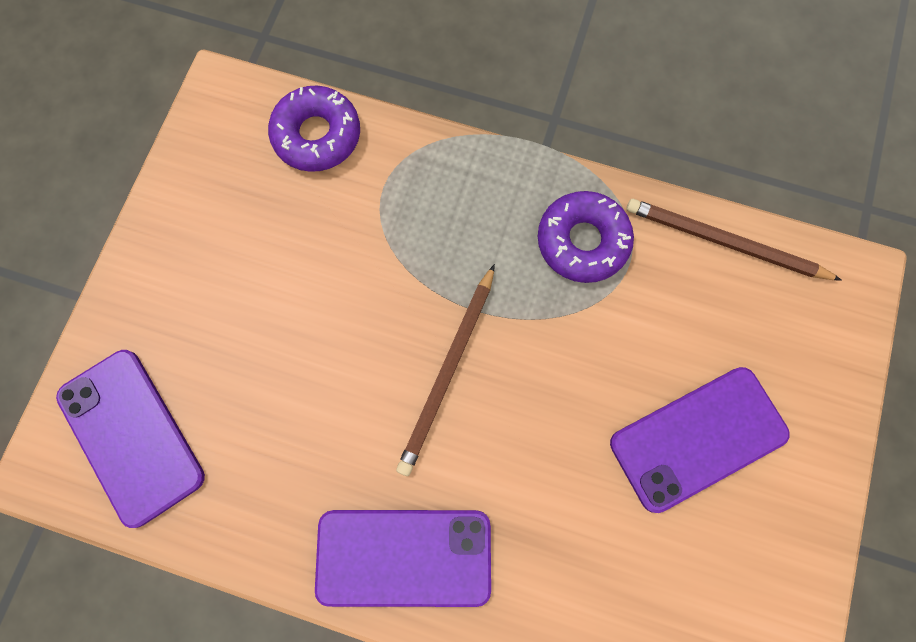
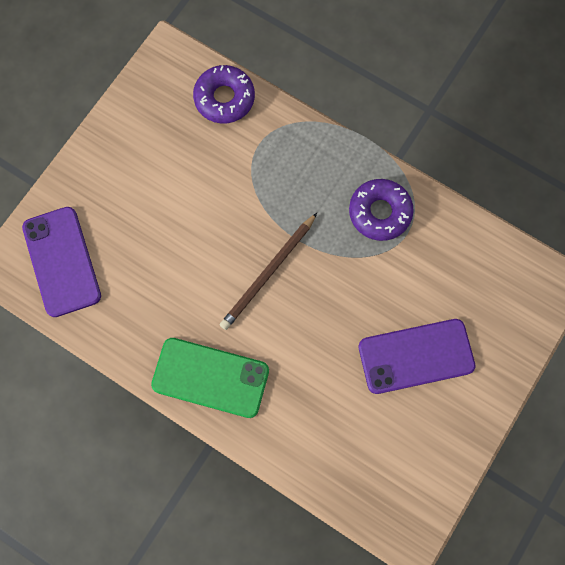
camera: 15 degrees right, 0 degrees up
purple phone [315,510,491,607] -> green phone [151,338,269,418]
brown pencil [627,199,842,281] -> none

